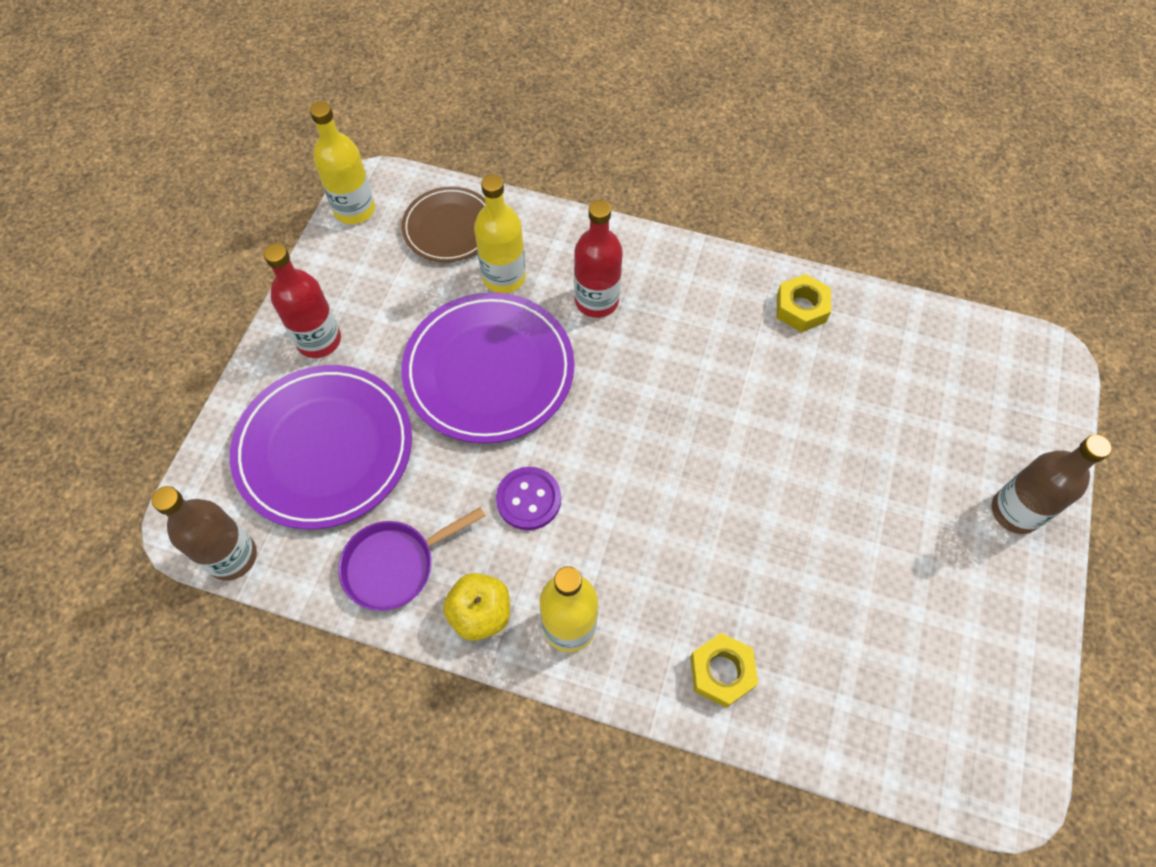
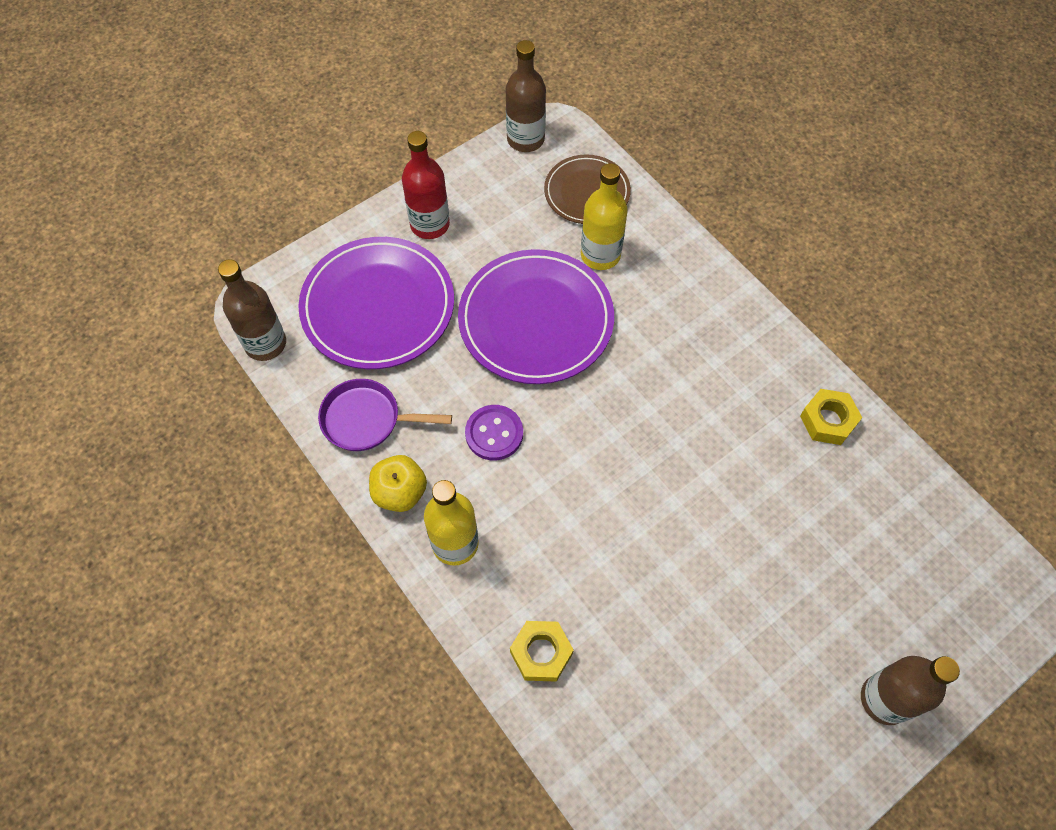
camera: 35 degrees right, 0 degrees up
yellow bottle [310,101,375,224] -> brown bottle [506,40,546,152]
red bottle [574,200,623,318] -> none

